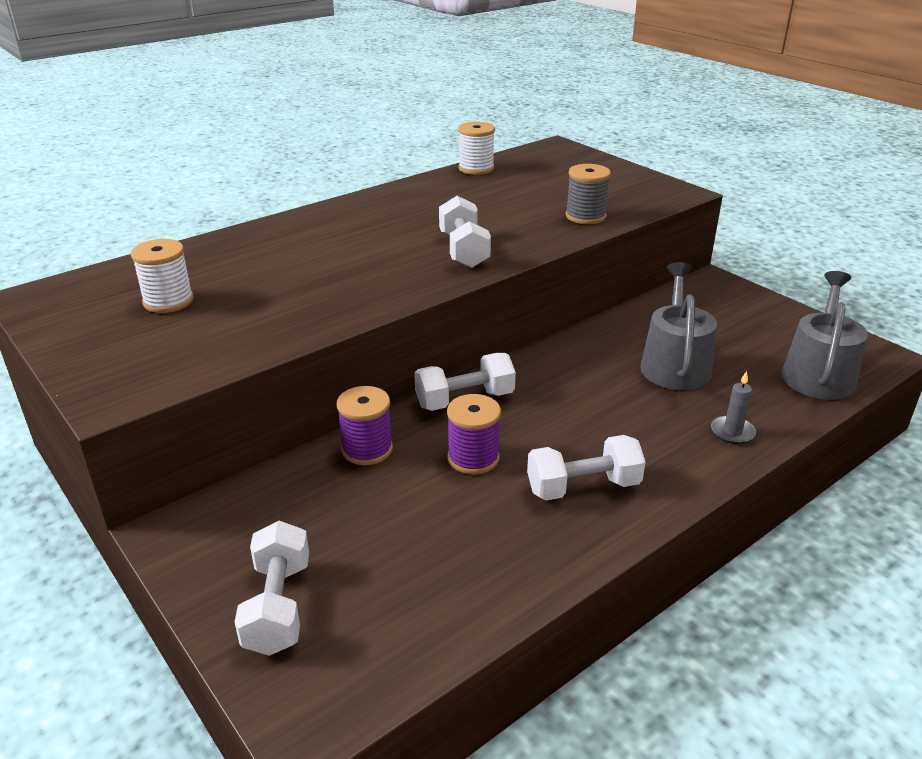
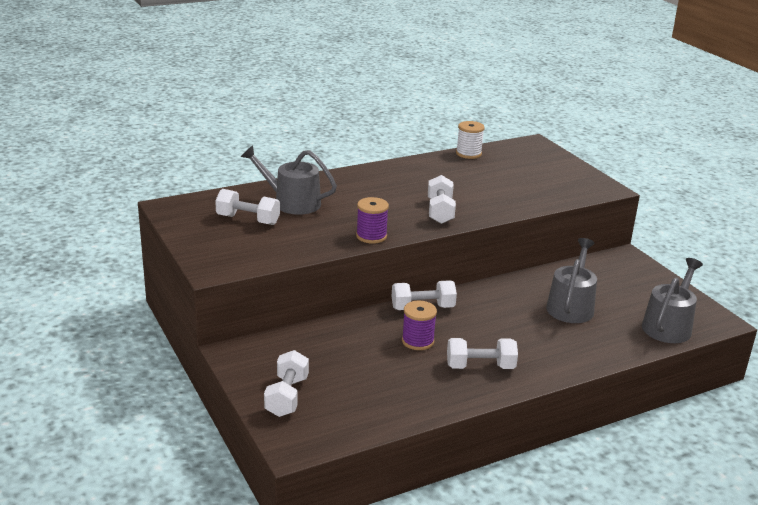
camera: 10 degrees right, 5 degrees down
white spool [131,239,194,313] -> white dumbbell [215,189,280,225]
purple spool [337,386,393,465] -> purple spool moved to [356,197,389,244]
grey spool [565,164,611,224] -> none
grey candle [711,371,756,444] -> none
none -> grey watering can [241,145,337,215]

